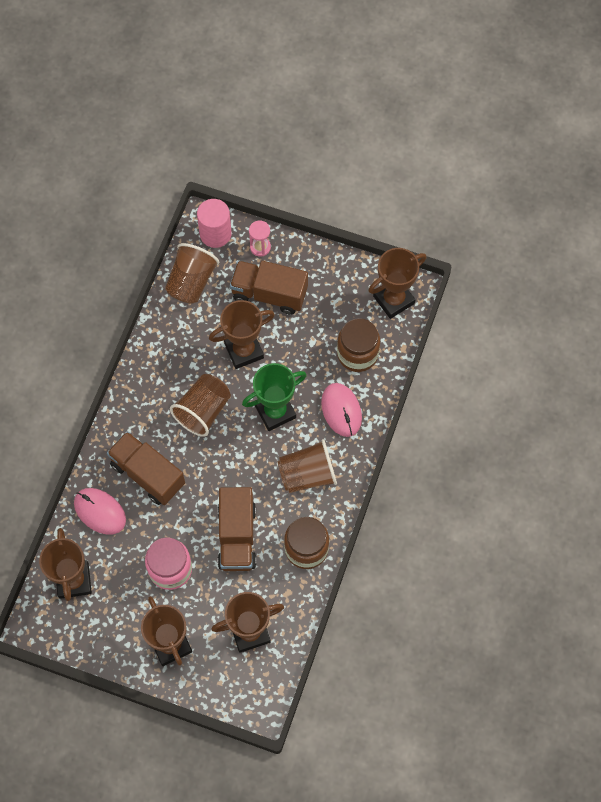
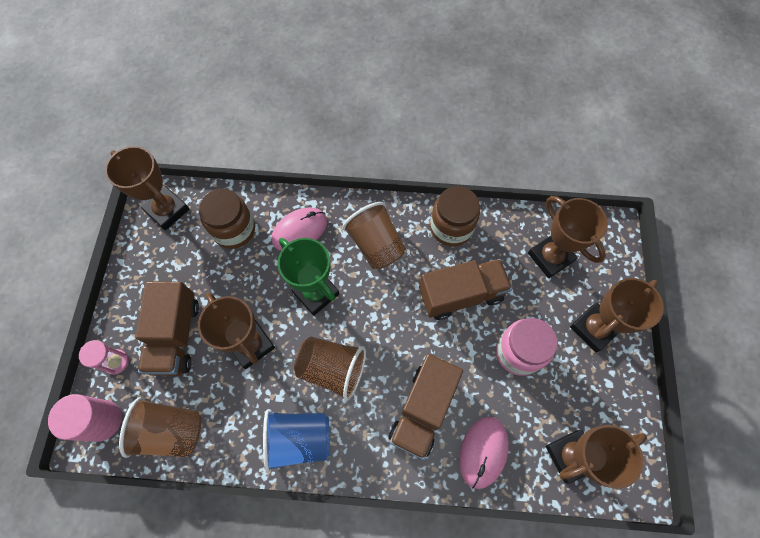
camera: 105 degrees left, 0 degrees up
none -> blue cup [263,410,330,472]

